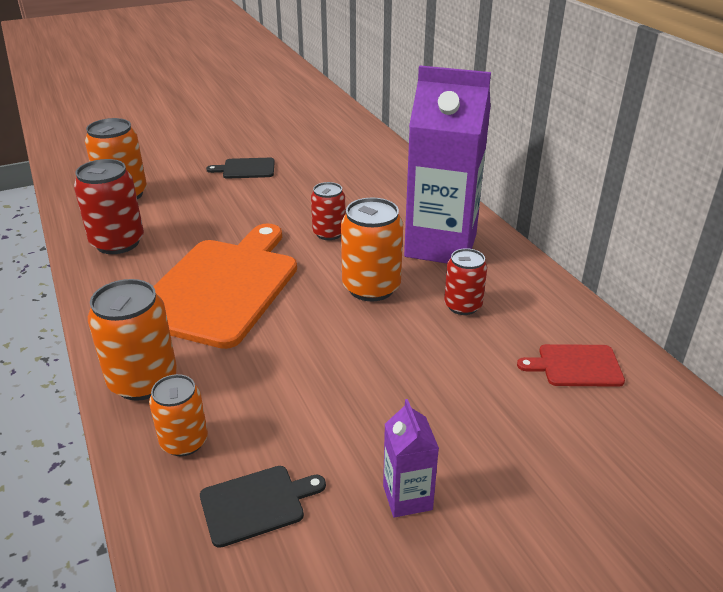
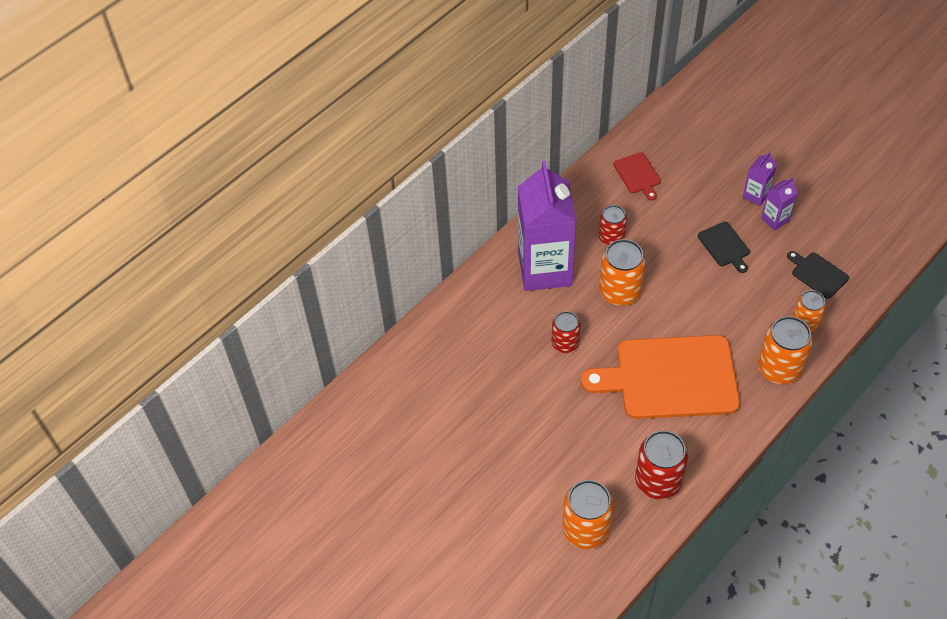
camera: 110 degrees left, 20 degrees up
black cutting board [206,158,275,179] -> black cutting board moved to [698,222,750,273]
none -> purple carton [742,151,777,206]

